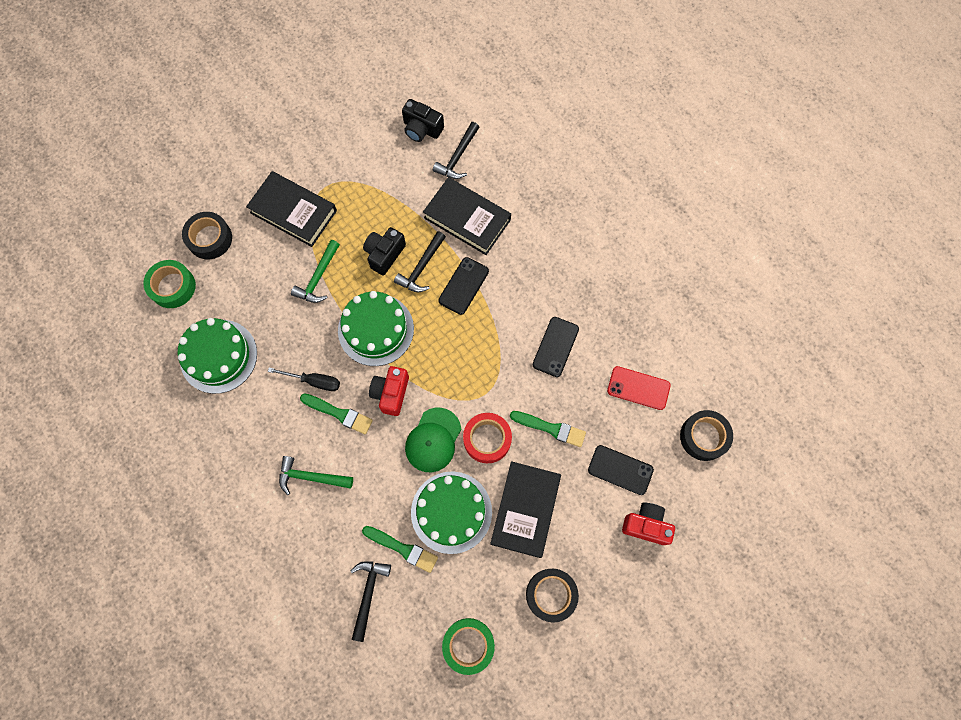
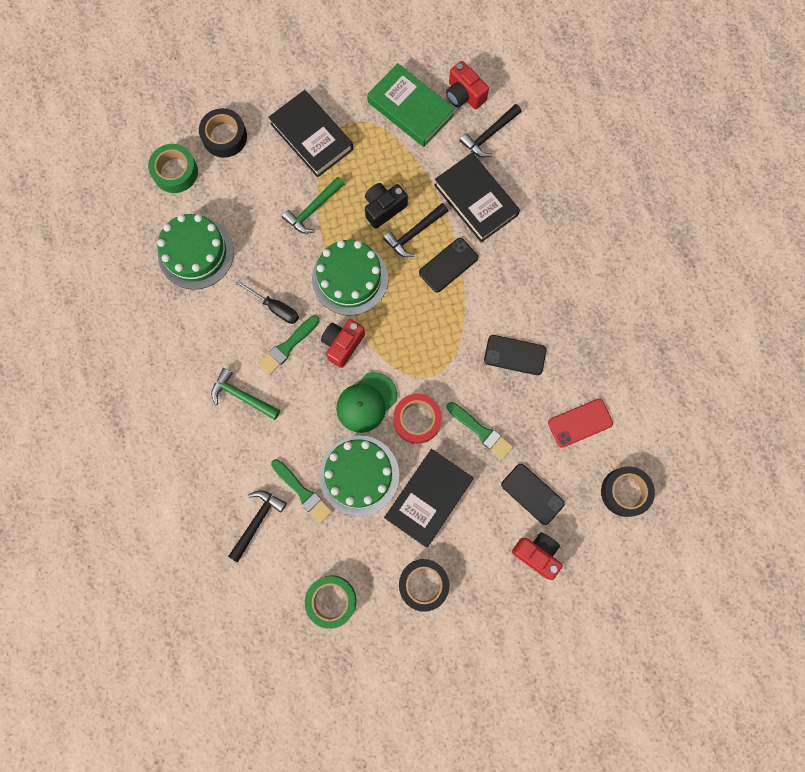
camera: 20 degrees right, 5 degrees up
green brush [300,393,373,434] -> green brush turned 90 degrees clockwise [258,315,319,375]
black camera [402,99,444,142] -> red camera [446,61,489,109]
black phone [533,317,579,377] -> black phone turned 60 degrees clockwise [484,335,547,375]
red phone [607,366,671,410] -> red phone turned 60 degrees counterclockwise [548,399,613,448]
none -> green book [367,63,455,147]

